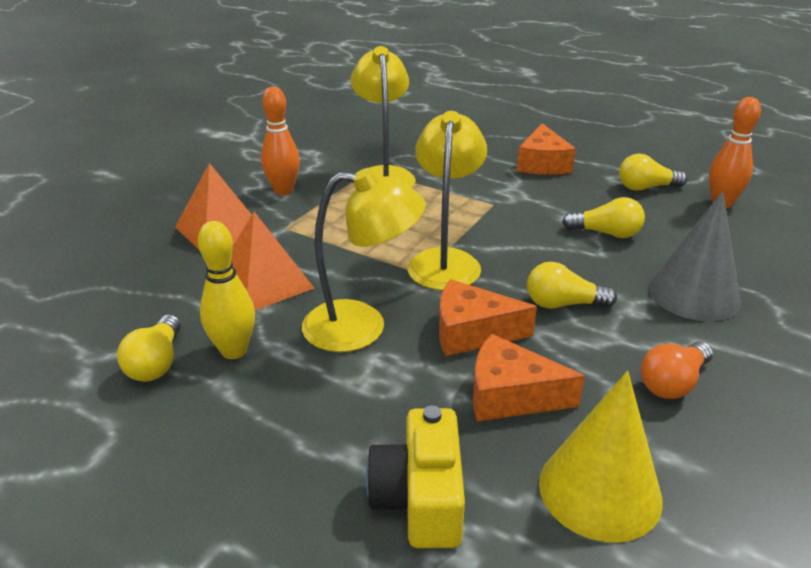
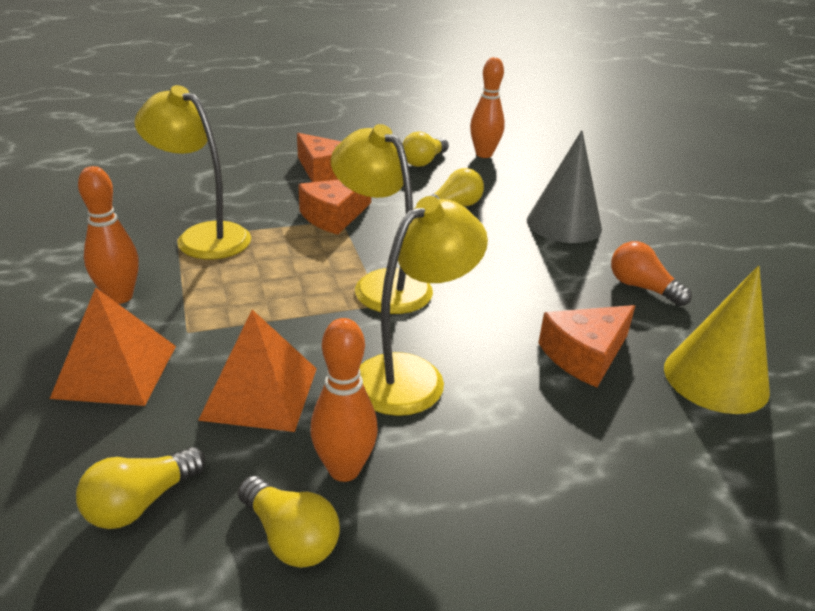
camera: 50 degrees left, 0 degrees up
yellow bowling pin [198,221,255,359] -> orange bowling pin [310,318,378,482]
yellow camera [366,405,465,548] -> none
orange cheese [439,279,537,356] -> orange cheese moved to [298,180,371,235]
yellow light bulb [527,262,617,309] -> yellow light bulb moved to [76,447,206,529]
orange light bulb [641,341,713,399] -> orange light bulb turned 135 degrees clockwise [611,241,692,306]

